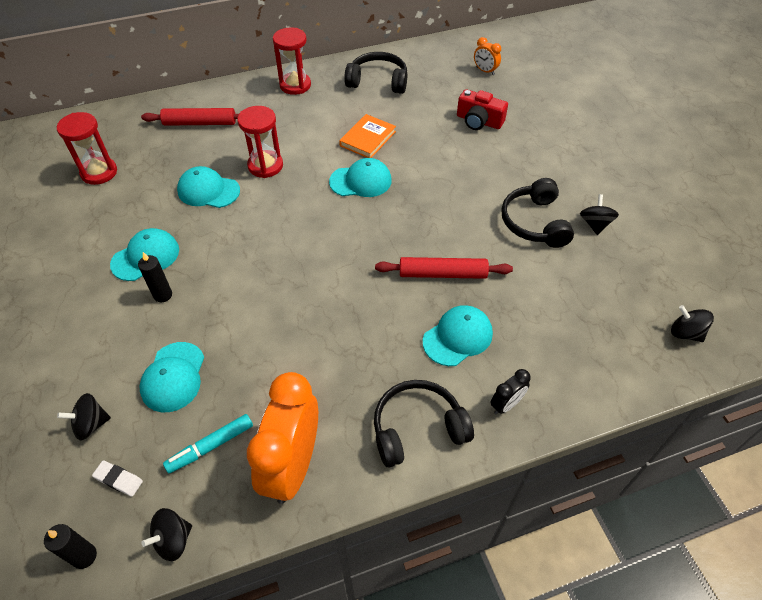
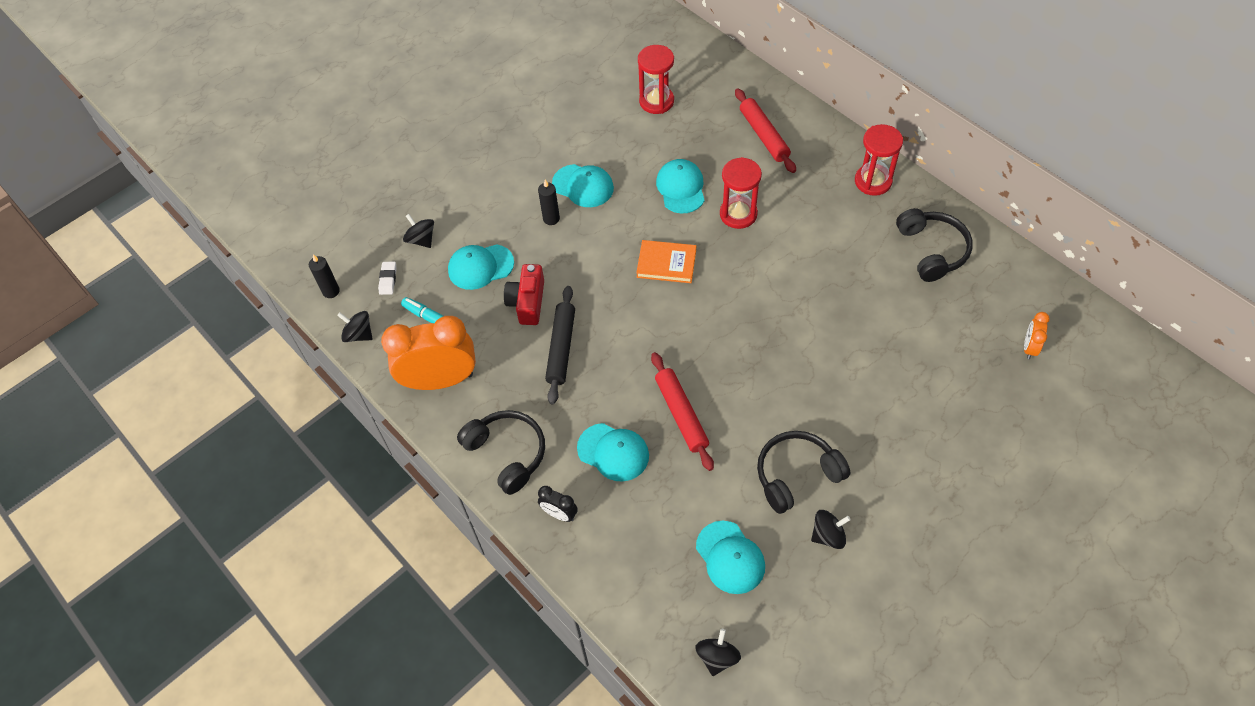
camera: 70 degrees right, 5 degrees up
turquoise cap [329,158,392,197] -> turquoise cap moved to [696,521,765,594]
orange book [339,114,396,158] -> orange book moved to [636,240,696,283]
red camera [457,89,508,130] -> red camera moved to [504,264,544,325]
none -> black rolling pin [545,286,575,404]

